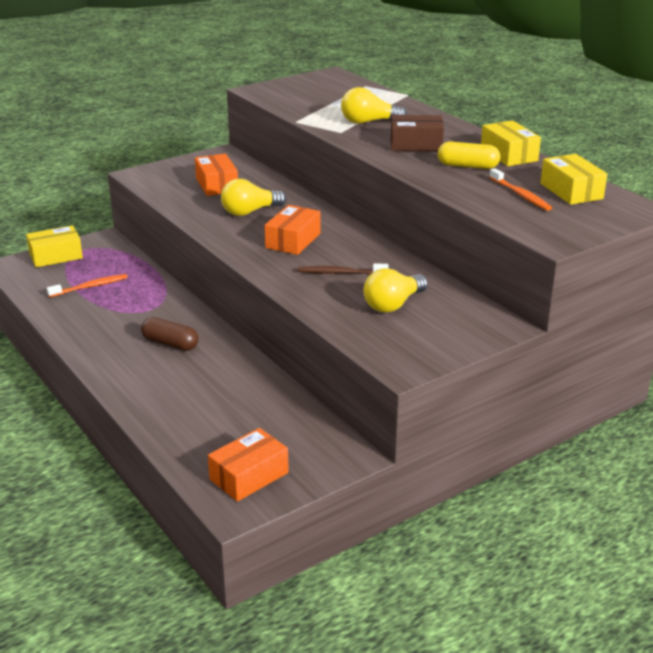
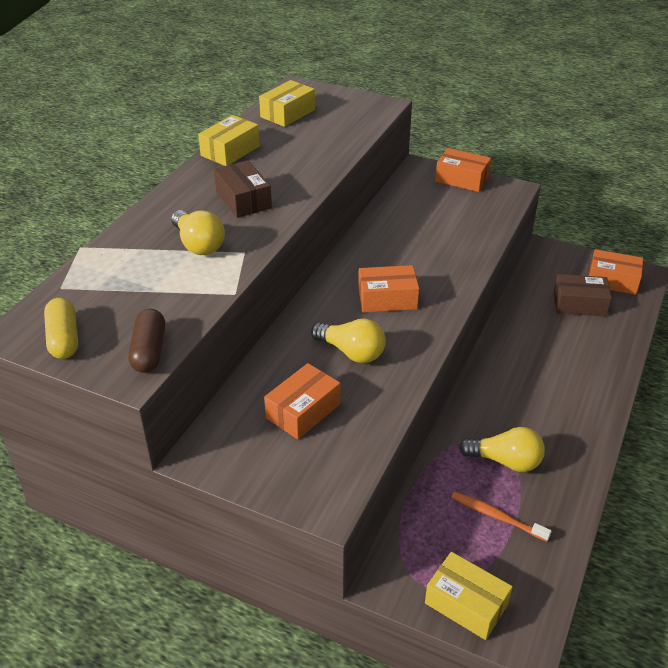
camera: 120 degrees left, 10 degrees up
brown capsule [141,317,199,351] -> brown capsule moved to [128,309,165,373]
brown toothbrush [298,263,389,274] -> none
yellow light bulb [363,268,428,313] -> yellow light bulb moved to [459,427,545,472]
yellow capsule [438,141,500,169] -> yellow capsule moved to [44,298,78,359]
orange toothbrush [490,168,552,211] -> none
none -> orange box [435,148,491,192]
none -> brown box [554,274,612,316]

